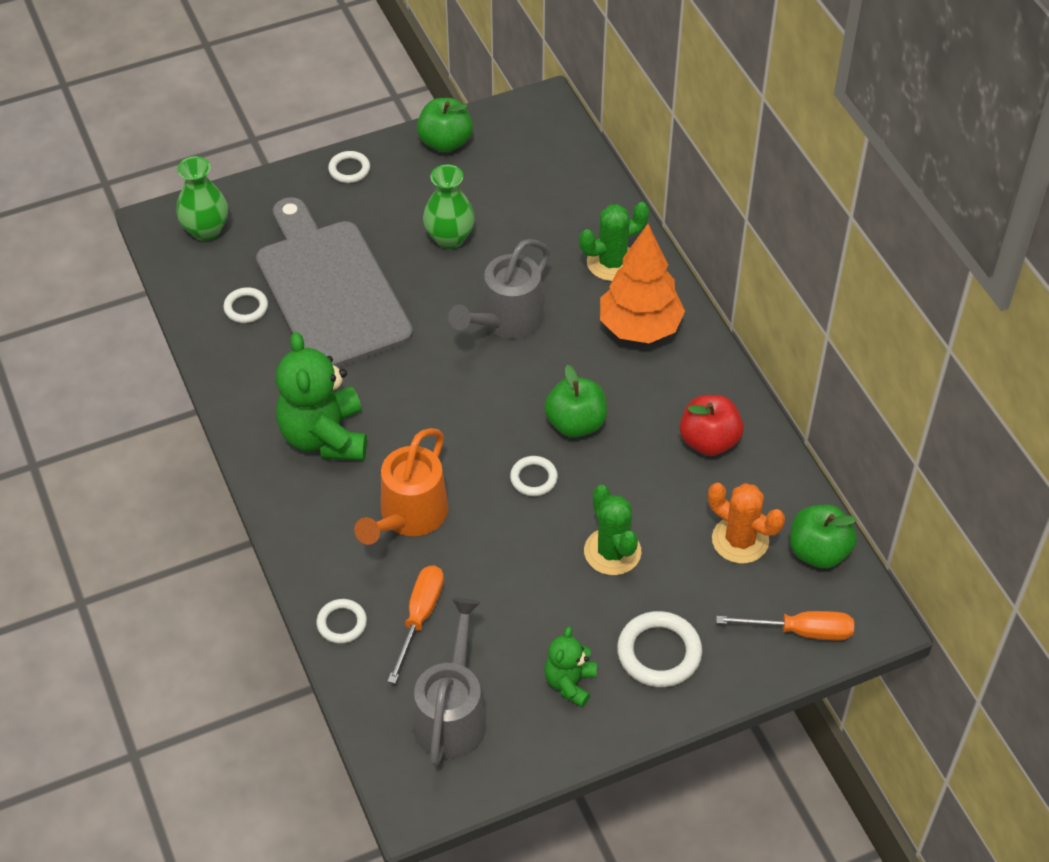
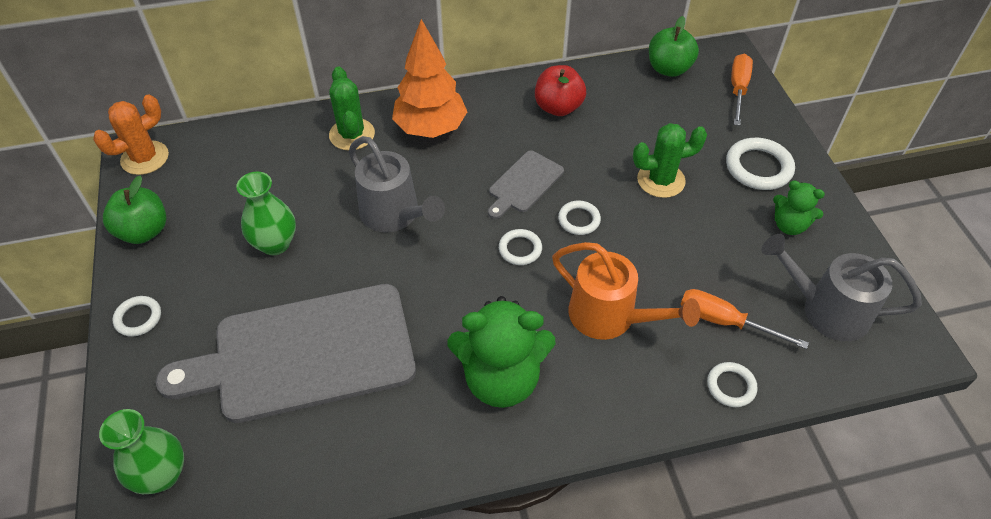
camera: 80 degrees left, 0 degrees up
white ring [223,287,268,323] -> white ring moved to [499,229,542,265]
green apple [544,365,607,438] -> grey cutting board [488,151,564,219]
orange cactus [708,483,785,564] -> orange cactus moved to [93,95,169,175]

